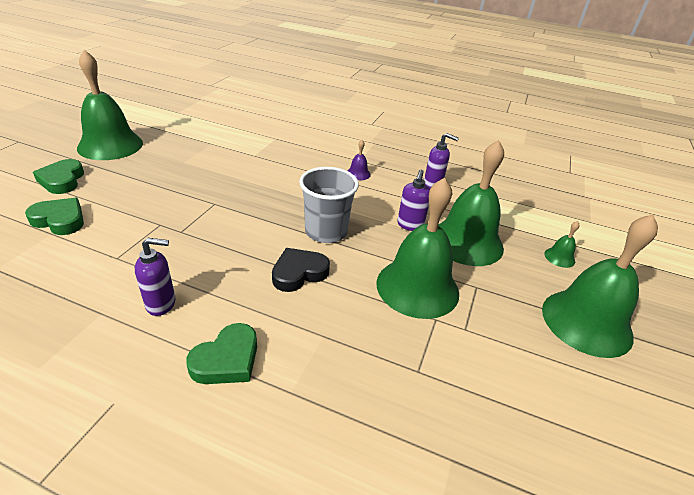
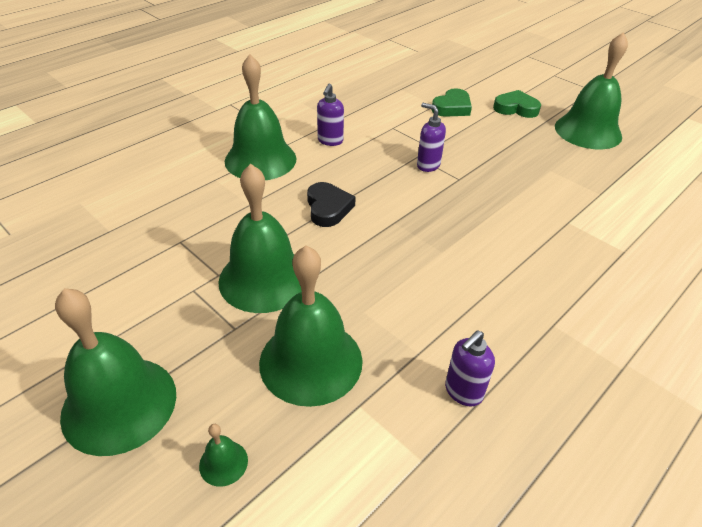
camera: 115 degrees right, 5 degrees up
green heart [186,323,257,384] -> green bell [225,54,296,180]
grey cup [299,167,359,243] -> none
purple bell [347,140,371,180] -> none
purple soap dispenser [397,169,430,231] -> purple soap dispenser moved to [417,103,446,172]

